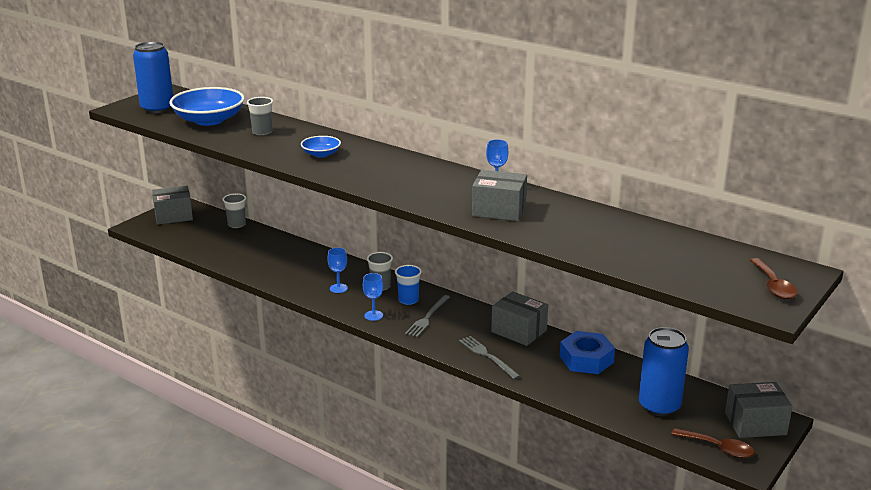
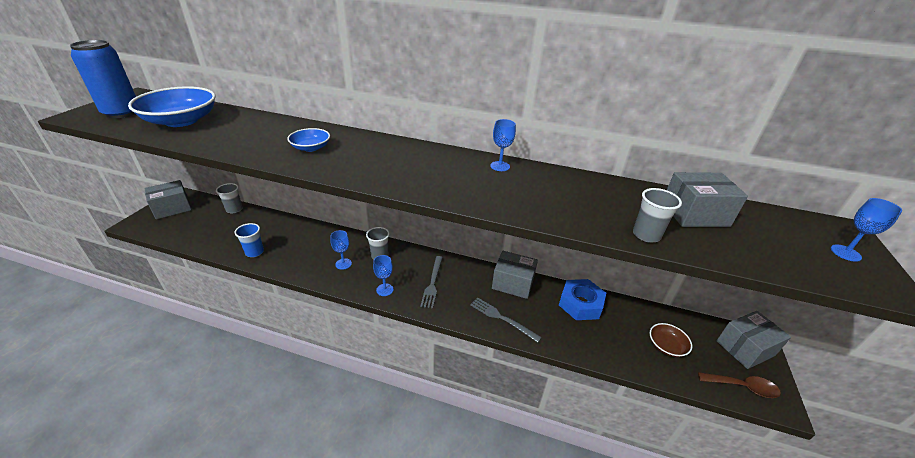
camera: 20 degrees left, 10 degrees up
grey cup [247,97,273,136] -> grey cup moved to [633,188,682,243]
blue cup [395,265,422,305] -> blue cup moved to [235,223,264,257]
grey box [472,170,527,221] -> grey box moved to [667,172,748,227]
blue can [639,327,689,417] -> brown bowl [650,323,692,357]
brown spoon [750,258,798,299] -> blue goblet [831,198,902,262]

